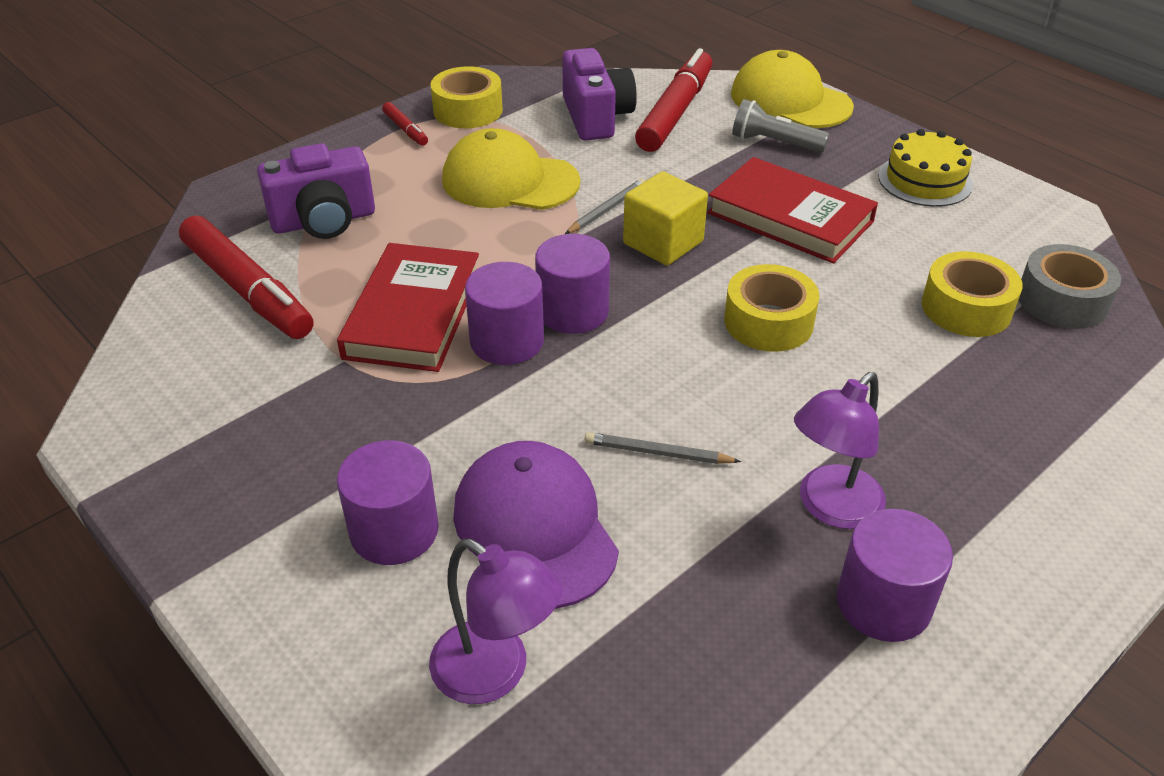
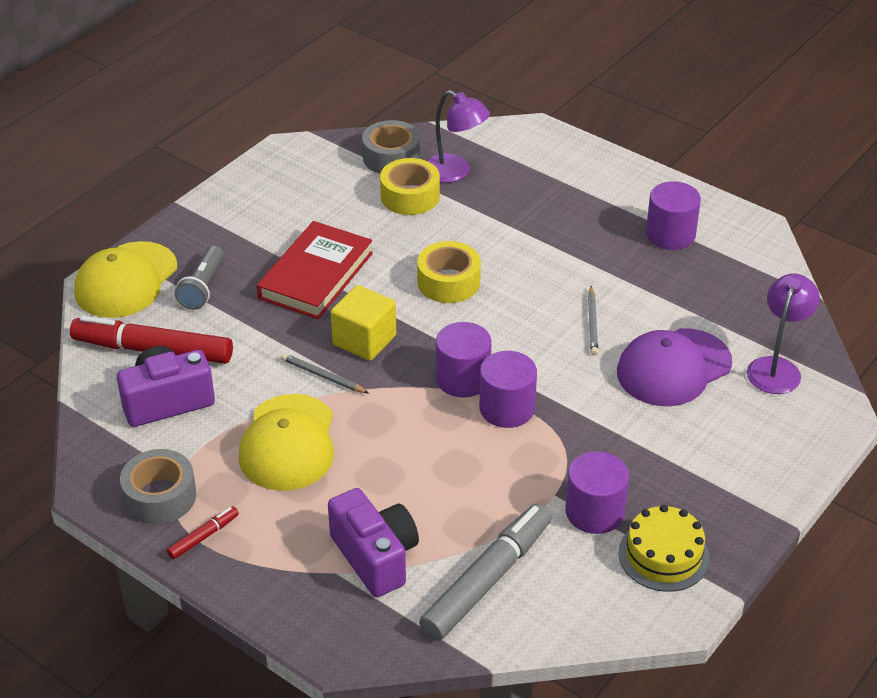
camera: 100 degrees left, 0 degrees up
red marker [179,216,313,339] -> grey marker [419,504,551,641]
red book [337,243,479,372] -> none
purple cylinder [337,440,439,565] -> purple cylinder moved to [565,451,629,534]
yellow tape [431,66,503,128] -> grey tape [120,449,196,524]
purple lamp [794,372,886,529] -> purple lamp moved to [427,90,490,183]
yellow cake [878,129,973,207] -> yellow cake moved to [619,505,710,592]

